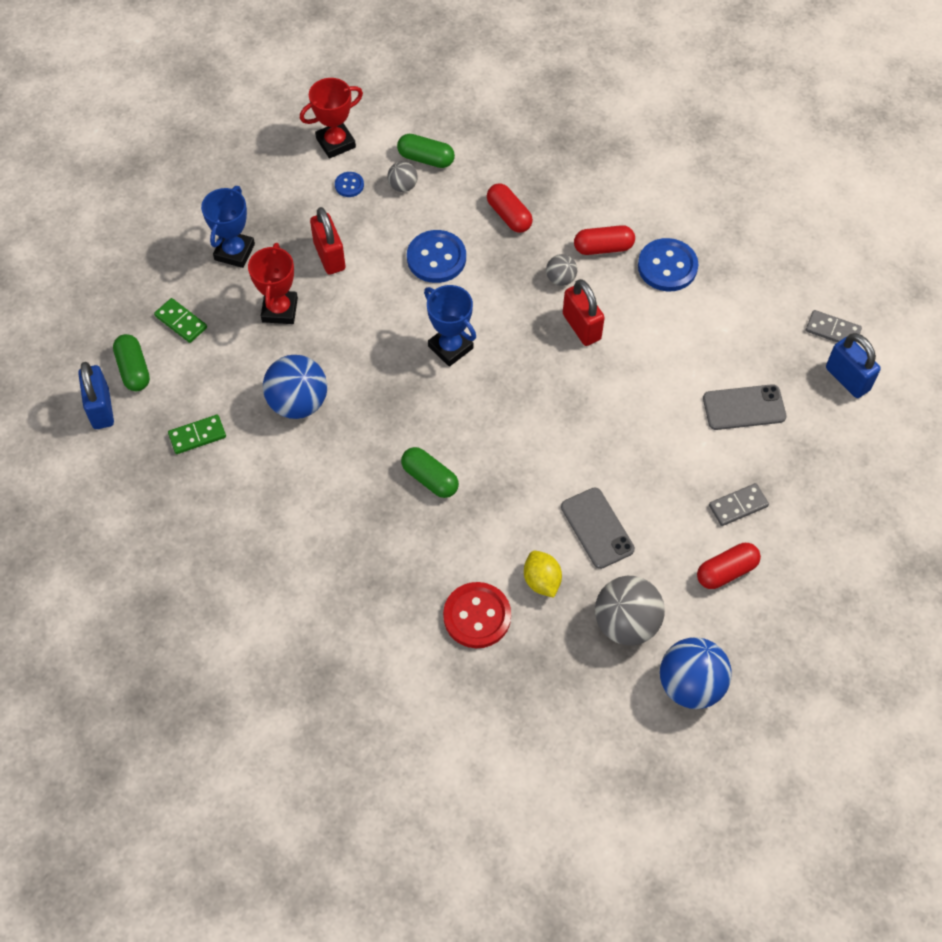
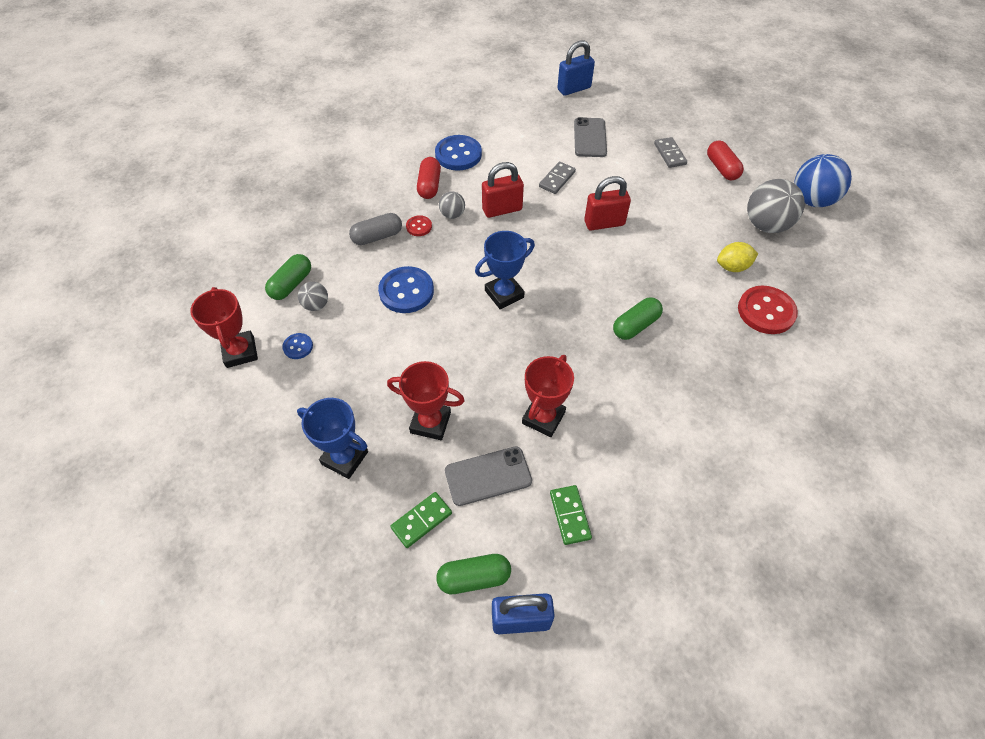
camera: 80 degrees left, 5 degrees down
blue ball [263,355,327,419] -> red trophy [522,355,574,437]
red padlock [310,207,345,274] -> red padlock moved to [584,176,631,230]
red capsule [487,183,533,233] -> grey capsule [349,213,402,245]
grey phone [561,487,635,569] -> grey phone moved to [445,446,532,506]
grey domino [806,310,862,343] -> grey domino moved to [539,162,576,194]
none -> red button [406,215,432,236]

